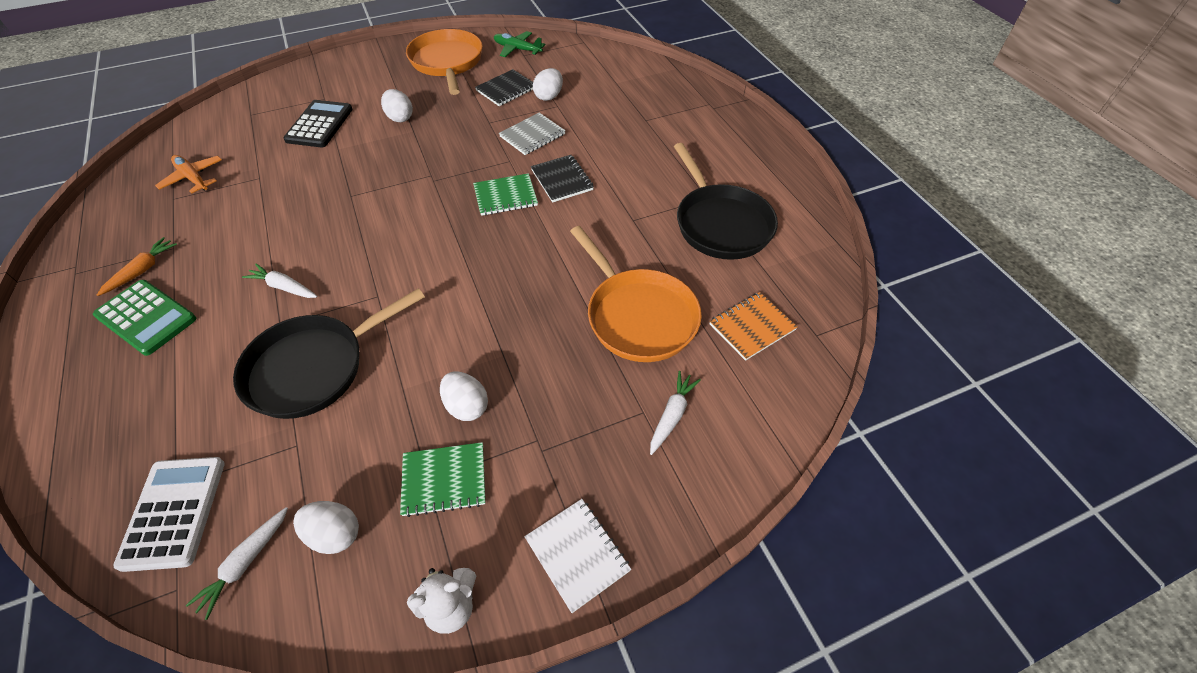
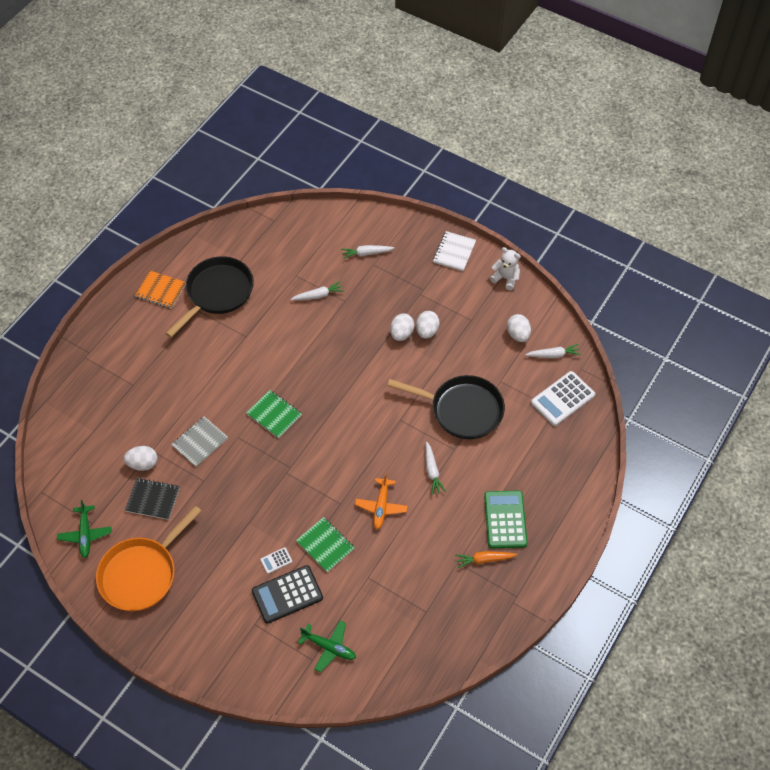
camera: 125 degrees left, 5 degrees up
orange plane [155,155,222,194] -> orange plane moved to [355,472,408,529]
white egg [381,89,413,122] -> white egg moved to [390,314,415,341]
green notebook [400,442,486,517] -> green notebook moved to [296,517,355,573]
grey notebook [499,113,565,155] -> grey notebook turned 60 degrees counterclockwise [171,416,228,467]
black notebook [531,155,594,203] -> none
orange pan [570,226,702,362] -> white carrot [291,281,345,300]
orange notebook [709,292,798,361] -> orange notebook moved to [135,270,186,309]
none -> white calculator [260,547,292,574]
none -> green plane [298,620,356,673]

